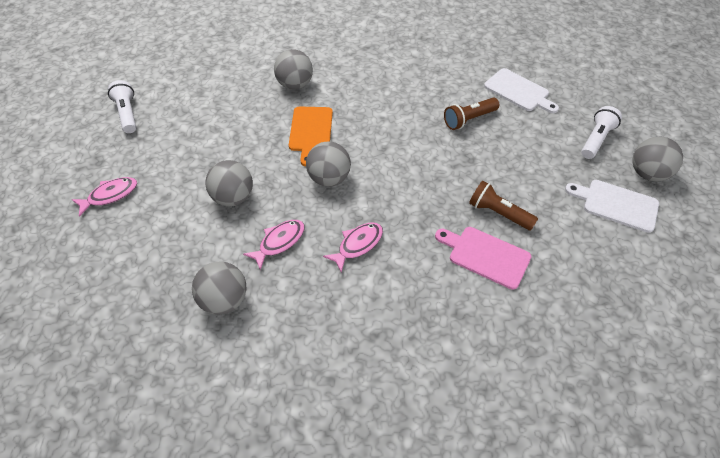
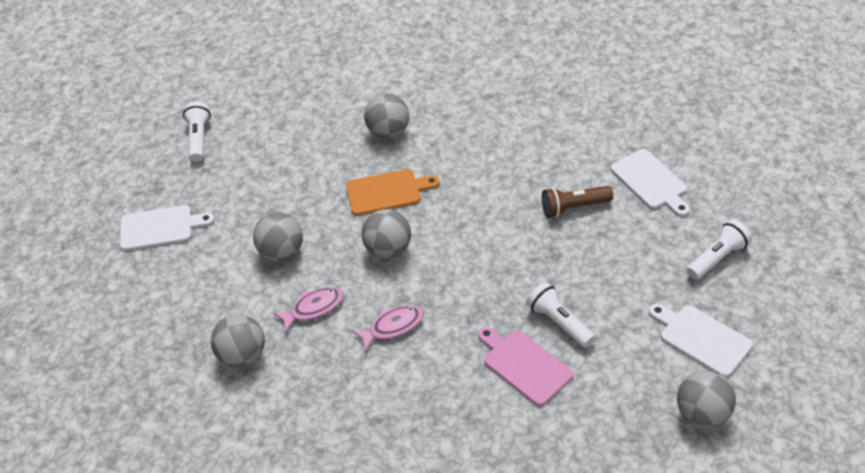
camera: 20 degrees right, 5 degrees down
pink fish [71,177,137,217] -> white cutting board [120,205,215,251]
orange cutting board [289,107,333,166] -> orange cutting board turned 120 degrees counterclockwise [346,169,440,216]
brown flashlight [469,181,538,230] -> white flashlight [526,282,595,348]
grey ball [632,137,683,181] -> grey ball moved to [677,370,736,428]

